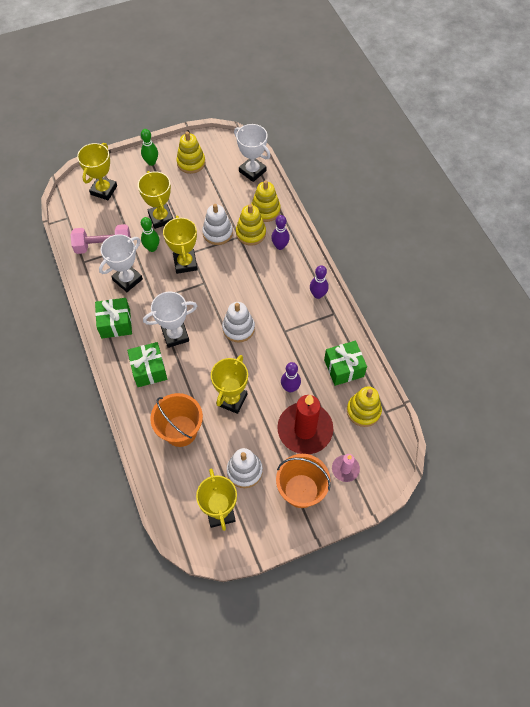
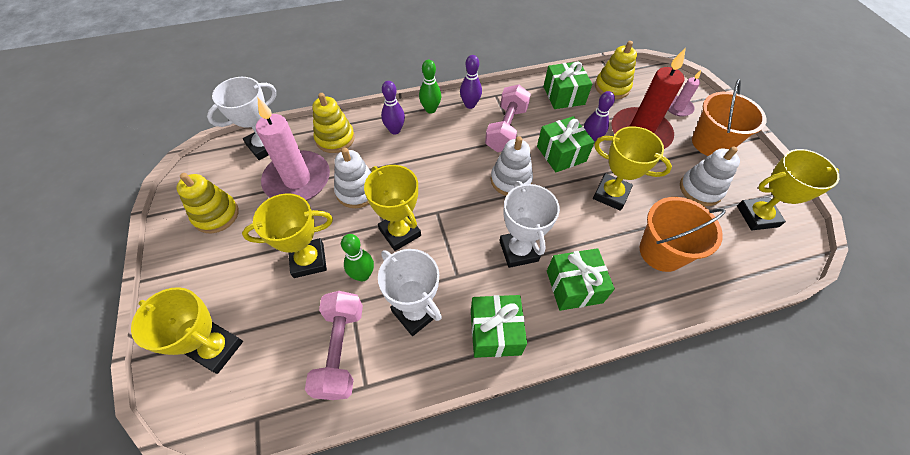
camera: 85 degrees left, 5 degrees down
green bowling pin [141,129,158,166] -> green bowling pin moved to [419,60,441,114]
yellow trophy [163,215,198,274] -> yellow trophy turned 60 degrees clockwise [364,165,421,251]
yellow stacking toy [236,204,266,246] -> none
none -> pink candle [256,97,330,201]
none -> pink dumbbell [485,84,531,152]
none -> green gift [537,116,595,172]

